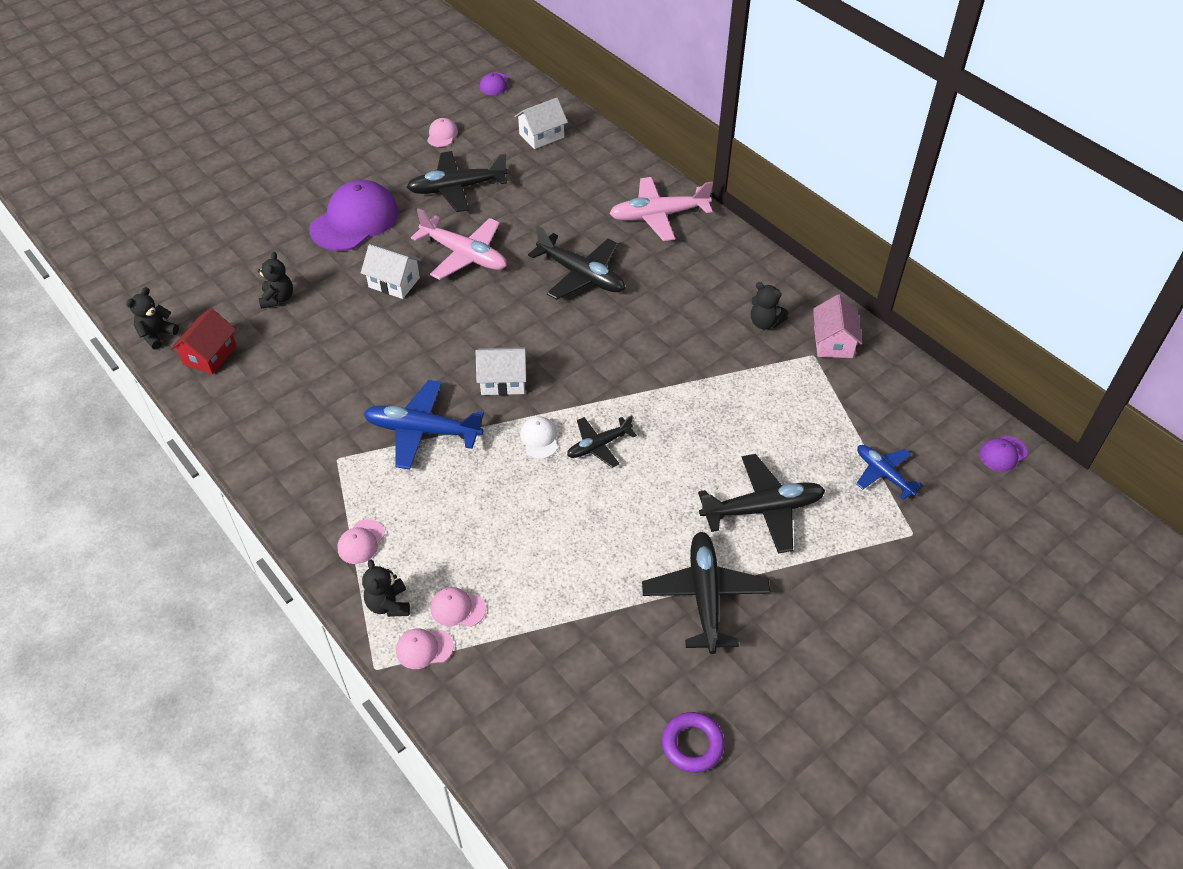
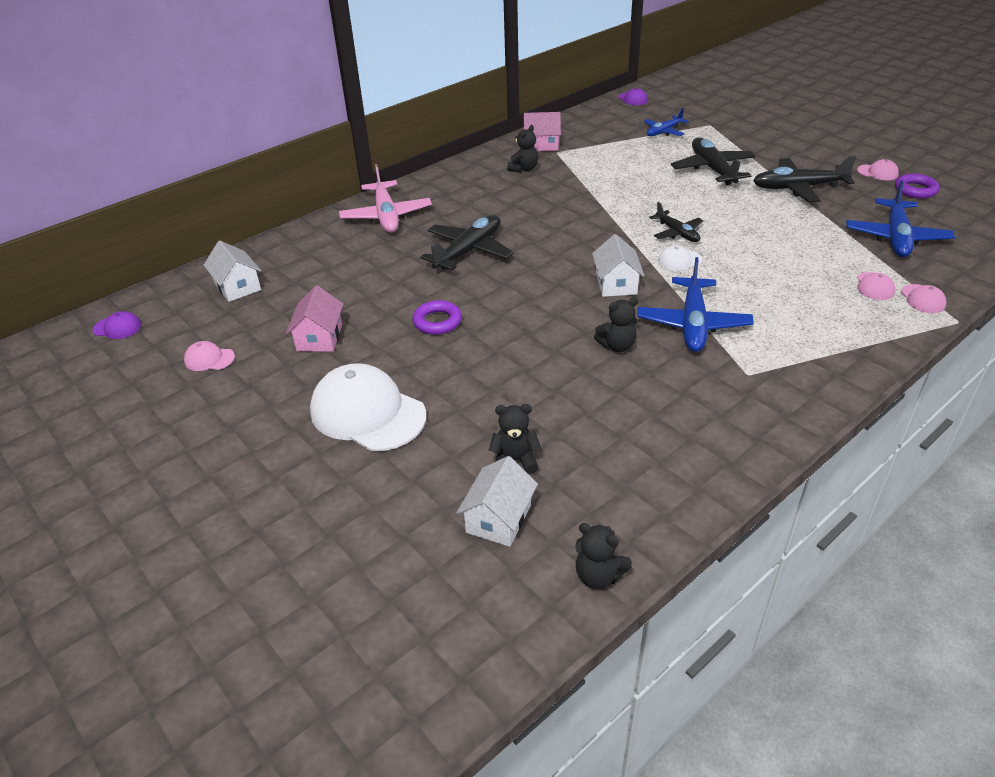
camera: 90 degrees left, 10 degrees down
red house [171,308,236,375] -> none
purple cap [309,180,399,251] -> white cap [310,363,426,451]
pink cap [337,519,385,564] -> pink cap moved to [857,159,899,180]
white house [361,244,422,299] -> white house moved to [456,456,538,547]
black teddy bear [362,559,410,617] -> black teddy bear moved to [594,297,638,352]
black plane [407,151,508,212] -> pink house [286,285,343,352]
pink plane [411,208,507,280] -> purple ring [412,300,462,335]
none -> blue plane [846,180,955,257]

